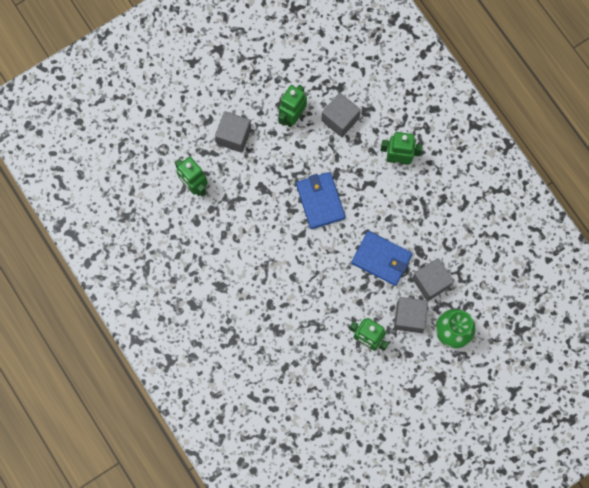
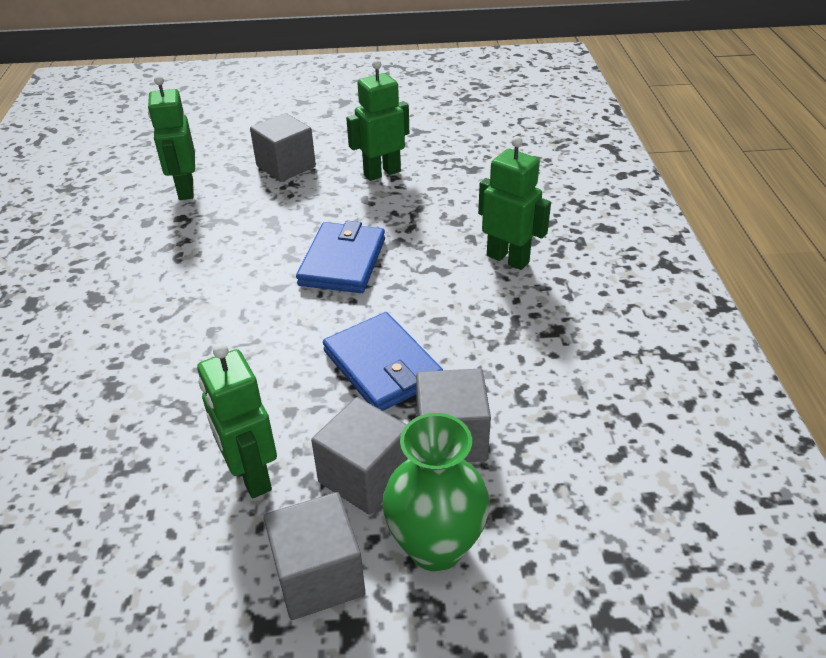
camera: 30 degrees right, 35 degrees down
grey cube [321,93,361,137] -> grey cube moved to [264,492,365,620]

